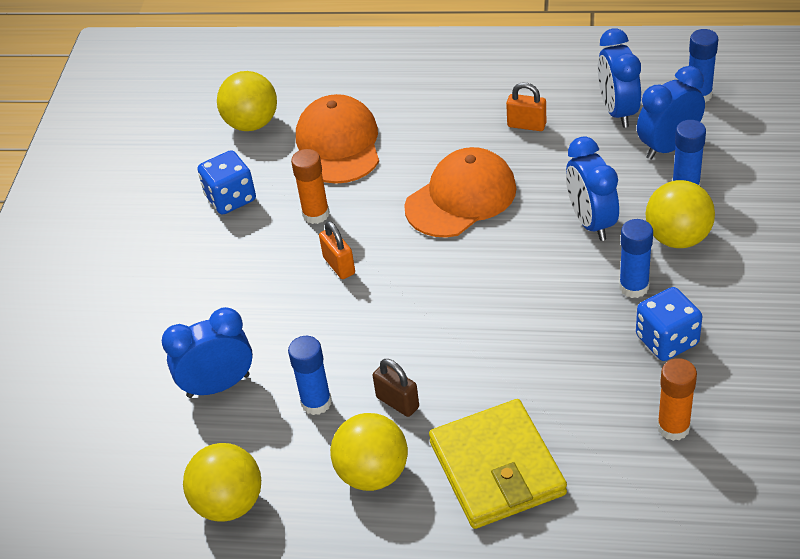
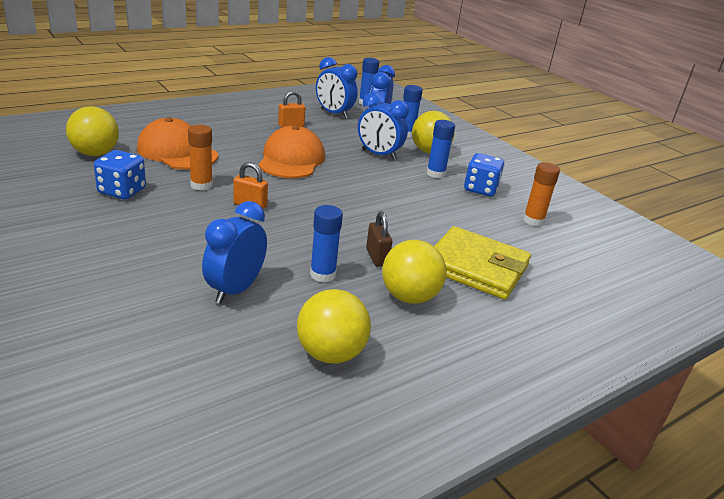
camera: 50 degrees left, 15 degrees down
brown padlock [372,359,419,417] -> brown padlock turned 75 degrees clockwise [366,211,392,267]

